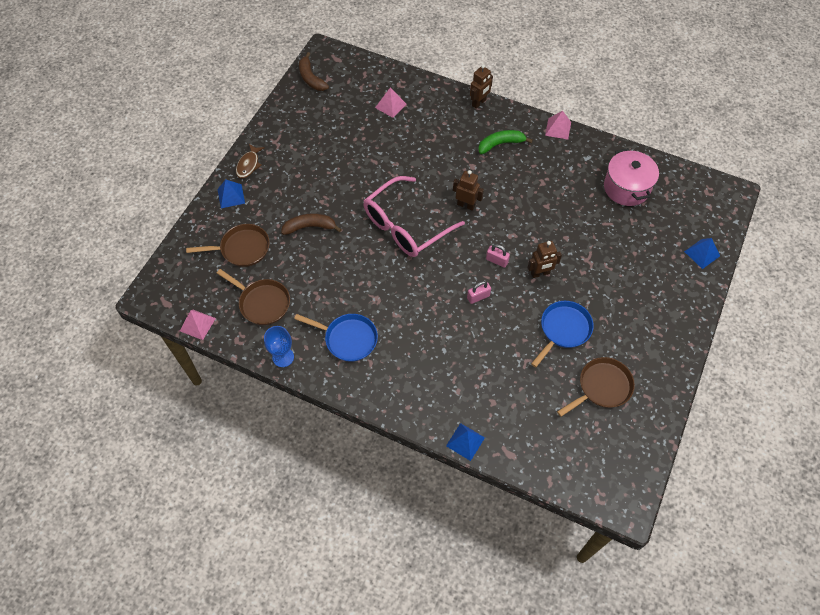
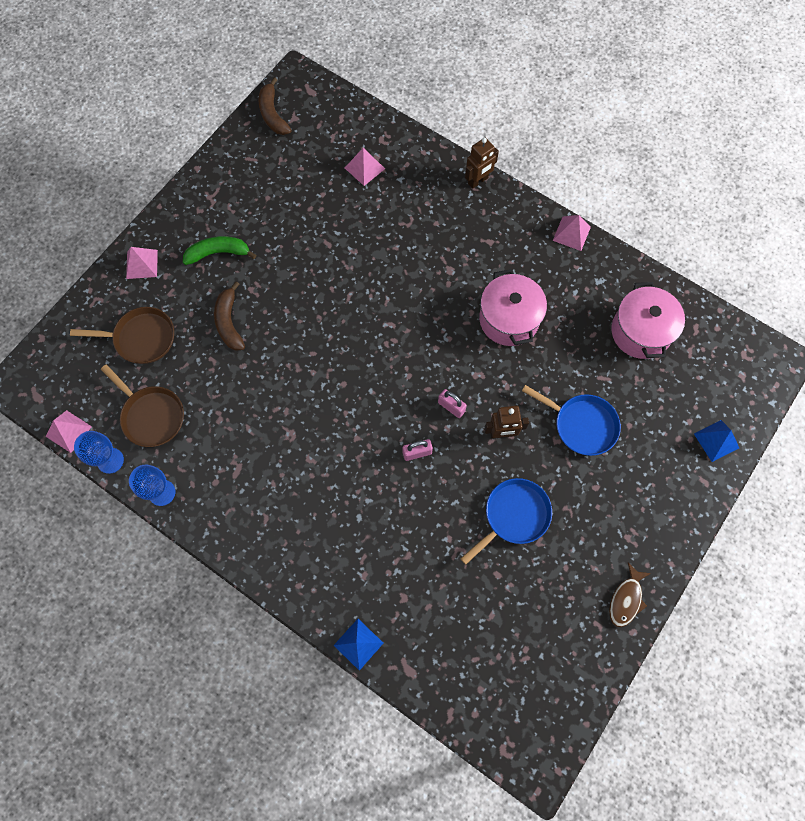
camera: 10 degrees right, 10 degrees up
blue pyramid [218,179,245,208] -> pink pyramid [126,247,158,279]
brown fish [236,144,265,178] -> brown fish moved to [609,562,651,627]
brown banana [281,213,342,235] -> brown banana turned 105 degrees counterclockwise [214,282,245,351]
blue pan [294,314,378,362] -> blue pan moved to [522,385,621,456]
pink glasses [363,176,465,257] -> none
brown robot [453,170,484,211] -> none
green banana [478,130,533,154] -> green banana moved to [183,236,256,265]
brown pan [557,357,635,417] -> none
none -> blue goblet [74,431,124,474]
none -> pink pot [479,269,547,346]

